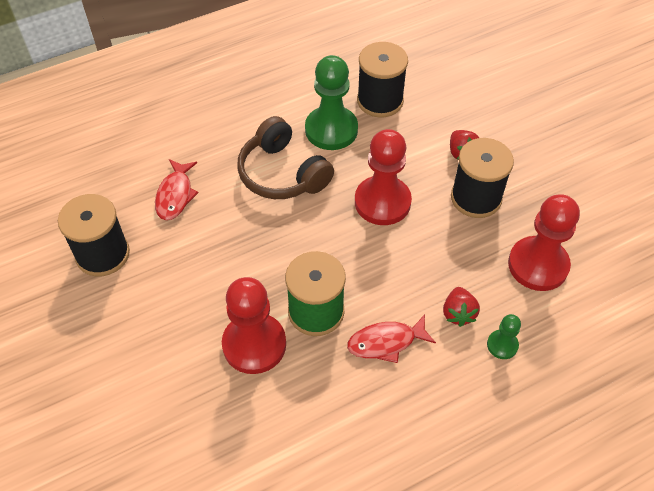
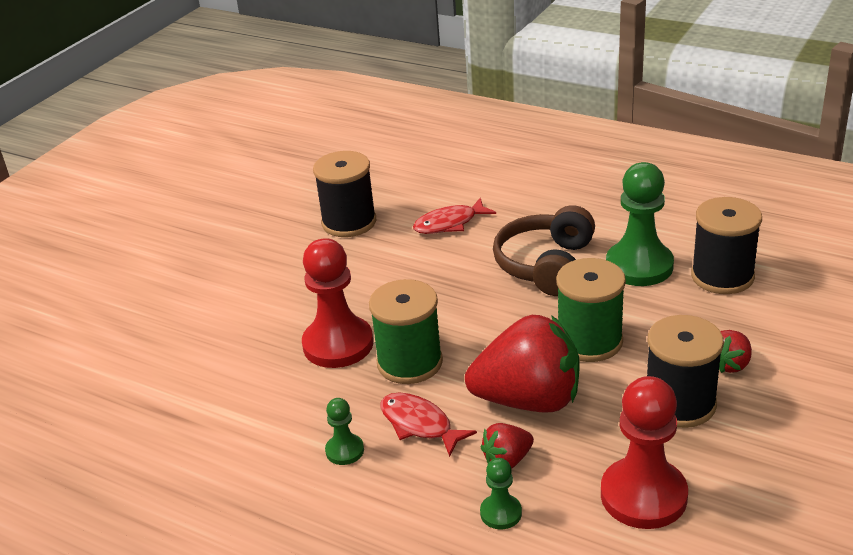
camera: 60 degrees right, 20 degrees down
red pawn [355,129,412,225] -> green spool [556,258,626,362]
none -> green pawn [325,398,364,465]
none -> red strawberry [465,315,580,412]

